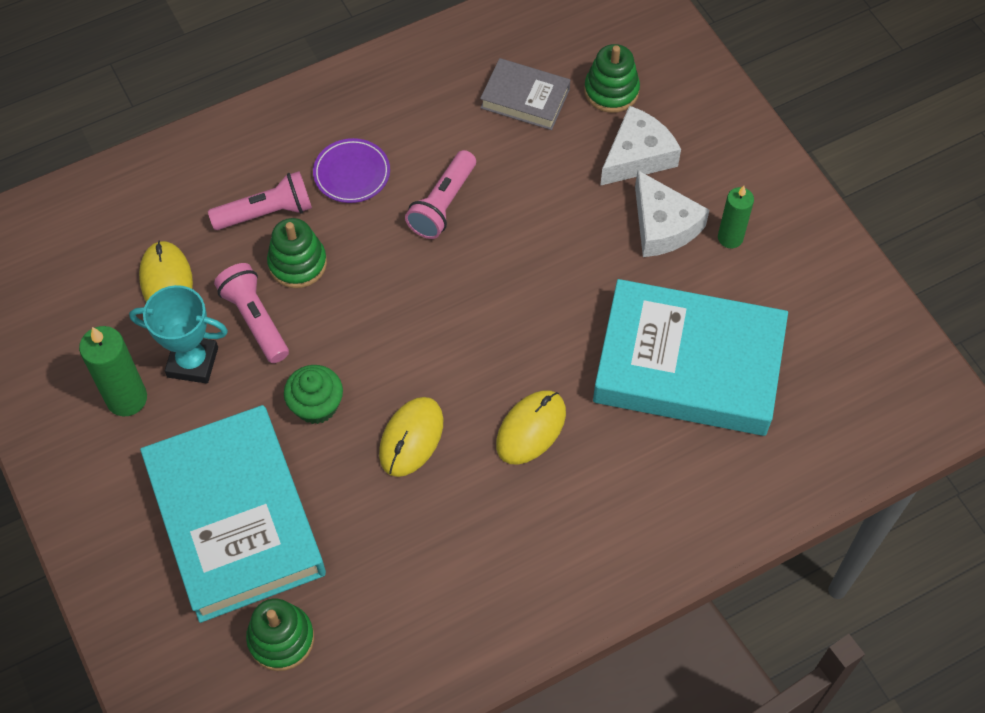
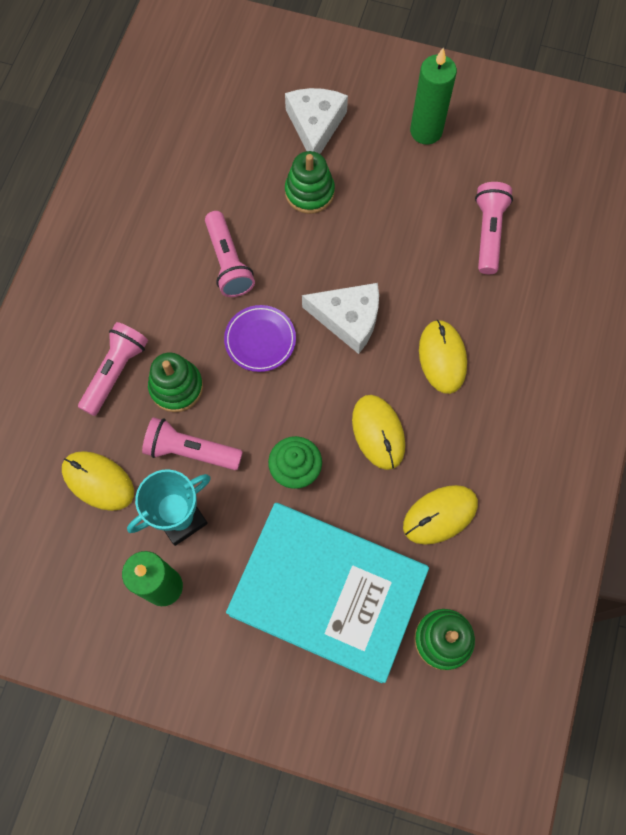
camera: 45 degrees left, 10 degrees up
purple plate [313,138,390,203] -> purple plate moved to [224,305,296,372]
grey book [480,58,570,130] -> none
green stacking toy [584,44,640,113] -> green stacking toy moved to [285,151,335,214]
turquoise book [593,279,788,436] -> pink flashlight [475,182,513,274]
white cheese [635,170,709,257] -> white cheese moved to [302,283,379,354]
green candle [718,186,754,248] -> green candle [410,48,457,144], size x1.51
none -> yellow mouse [403,485,478,545]

